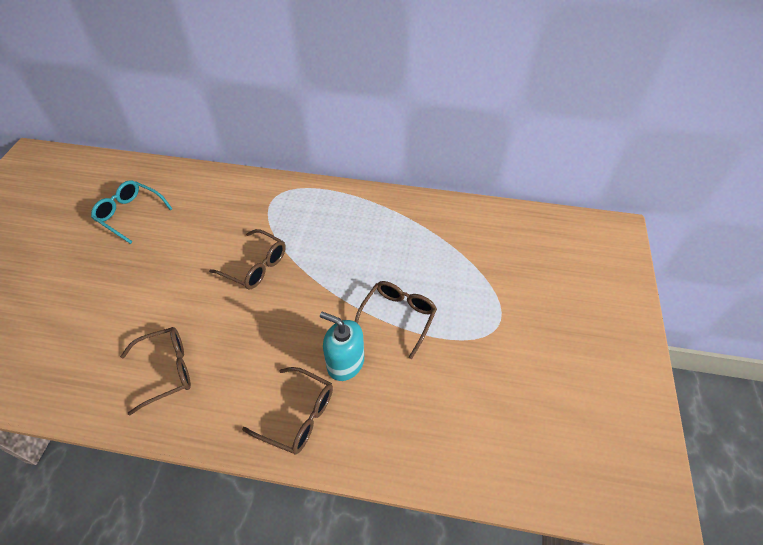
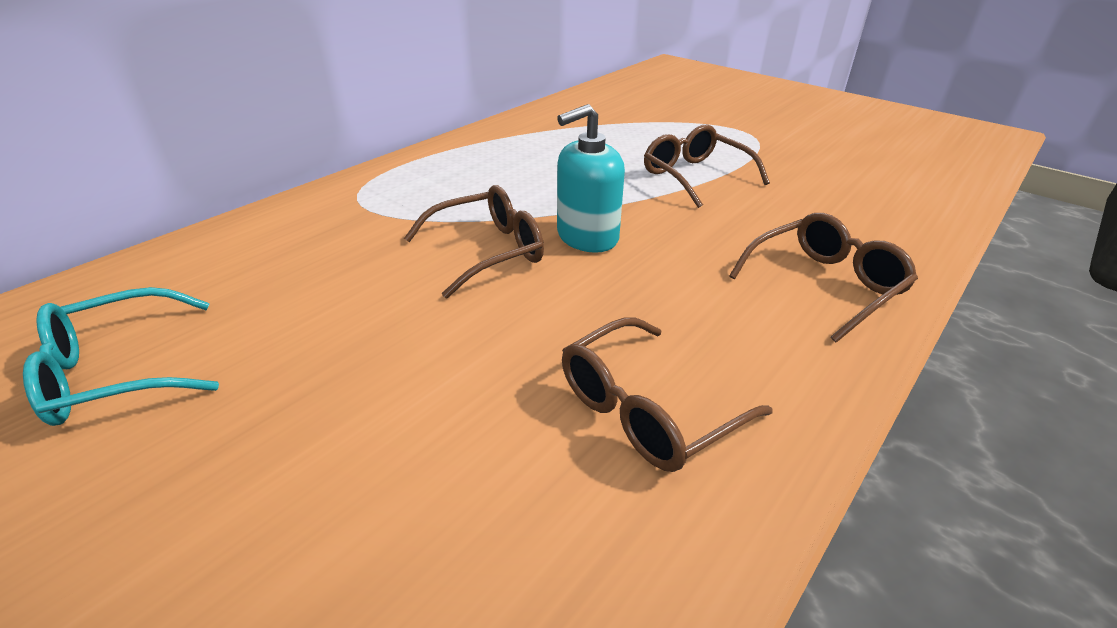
camera: 60 degrees left, 15 degrees down
brown glasses [120,327,191,416] -> brown glasses turned 135 degrees counterclockwise [562,317,773,472]
turquoise soap dispenser [320,312,364,381] -> turquoise soap dispenser moved to [557,104,625,253]

